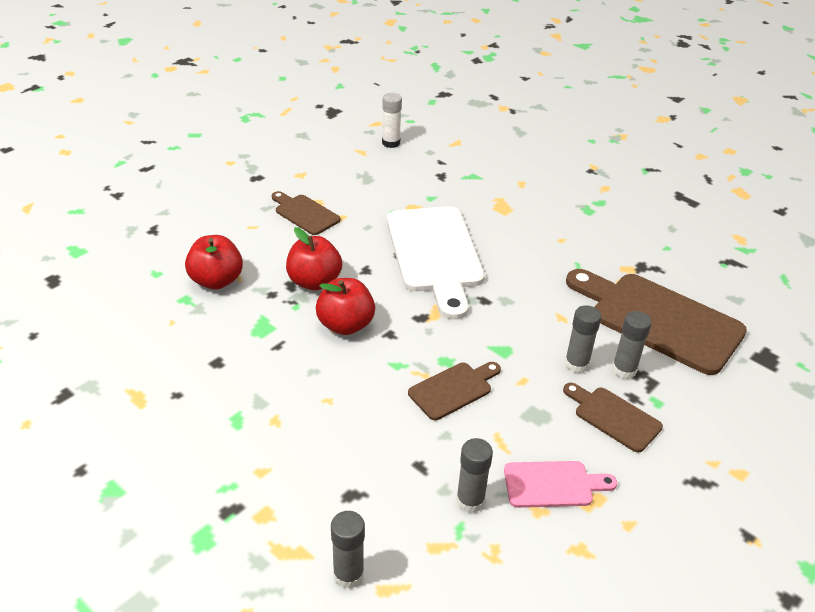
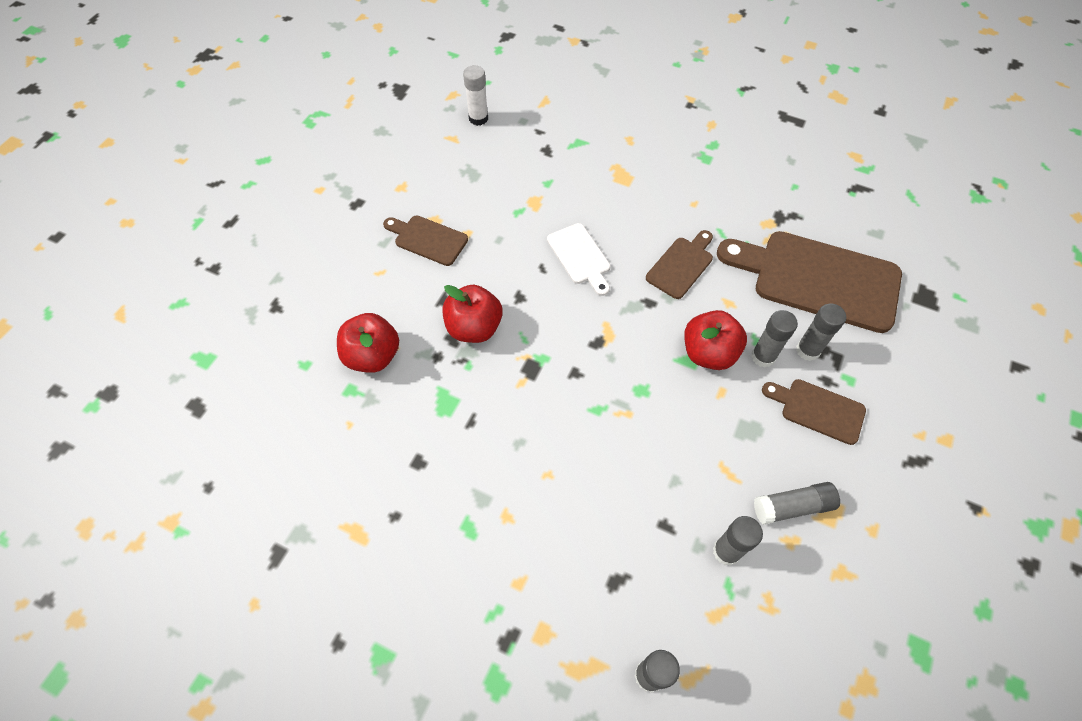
camera: 15 degrees left, 20 degrees up
red apple [316,278,375,335] -> red apple moved to [684,310,747,370]
white cutting board [387,206,485,320] -> white cutting board [547,223,611,296], size x0.51
brown cutting board [408,362,501,420] -> brown cutting board moved to [646,230,713,299]
pink cutting board [504,461,617,508] -> grey glue stick [754,482,840,525]

